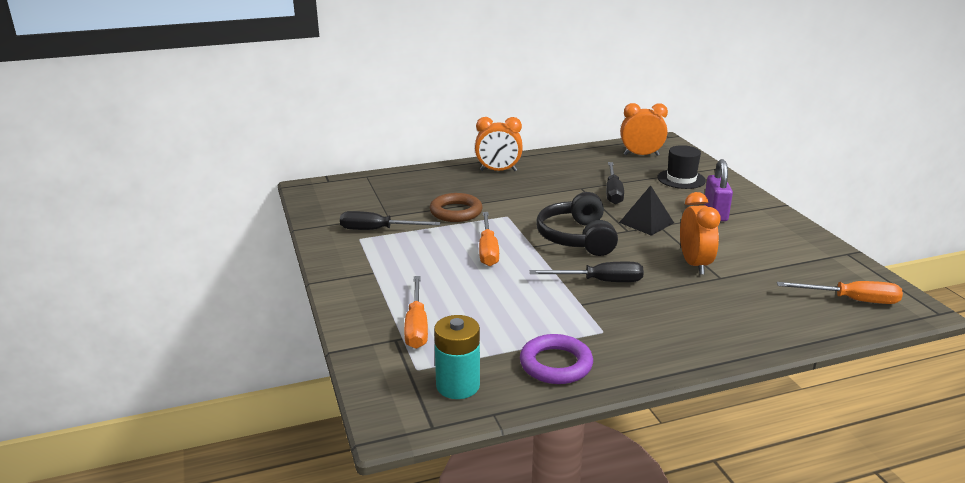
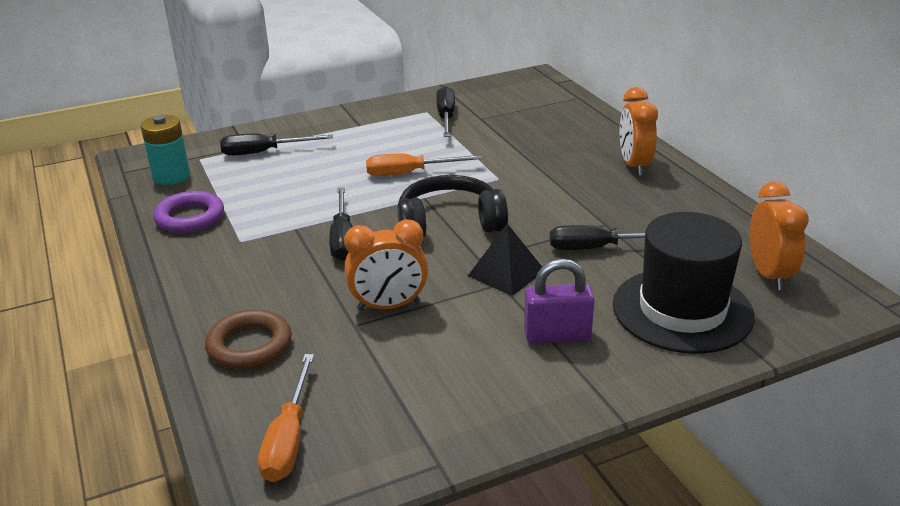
camera: 85 degrees right, 5 degrees up
orange screwdriver [404,276,428,349] -> black screwdriver [220,134,333,156]
brown ring [430,193,483,222] -> brown ring moved to [205,309,292,370]
black hat [657,145,706,189] -> black hat [613,212,755,354], size x1.72

